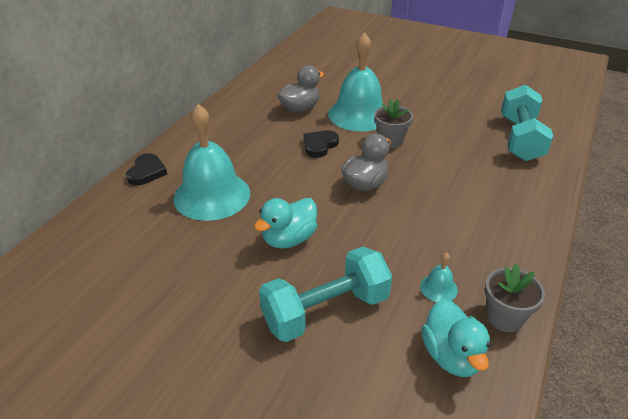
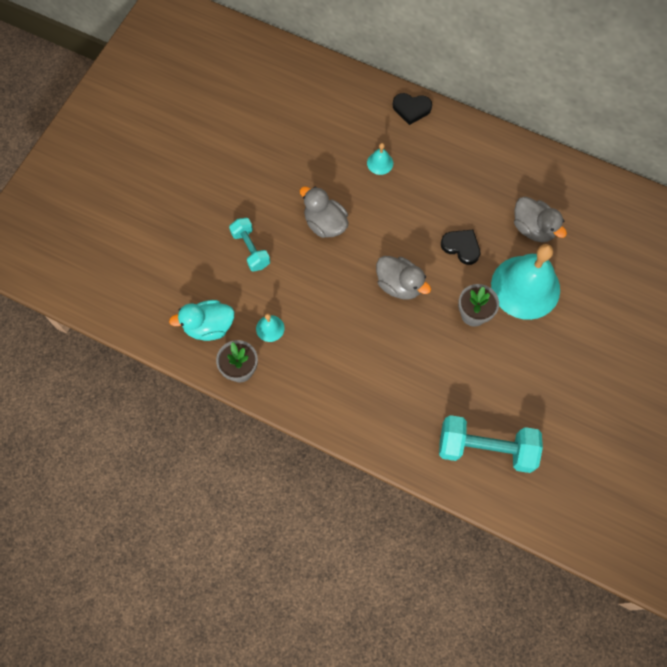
camera: 90 degrees right, 30 degrees up
turquoise bell [173,104,250,221] -> turquoise bell [367,143,393,175], size x0.41
turquoise duck [254,198,317,249] -> grey duck [300,187,348,238]
turquoise dumbbell [259,246,392,342] -> turquoise dumbbell [229,218,270,272], size x0.60

